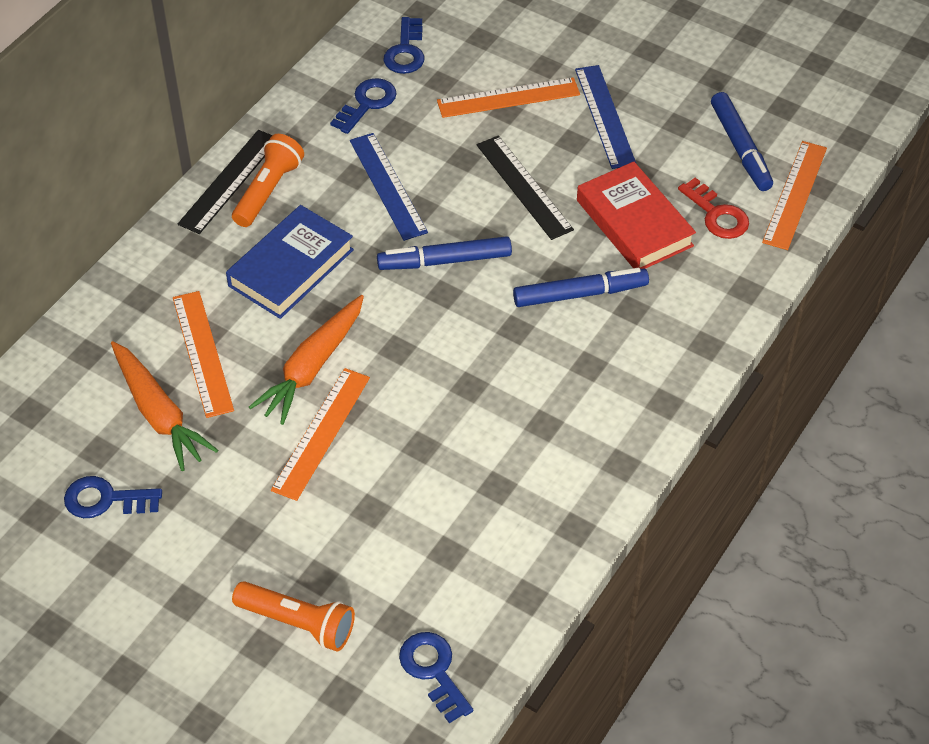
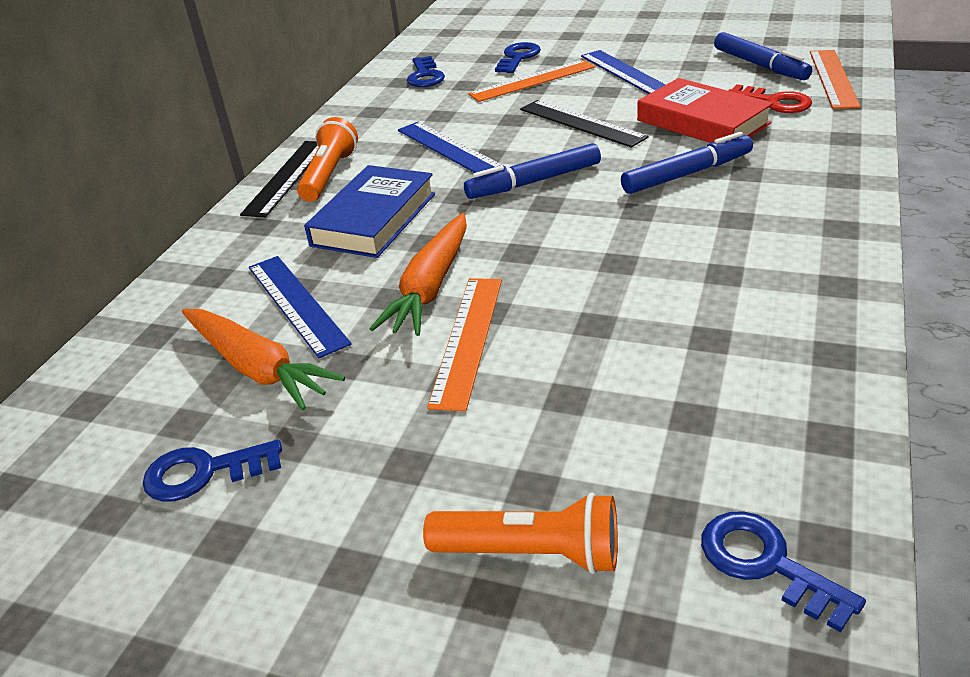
camera: 10 degrees left, 15 degrees down
orange ruler [173,291,234,418] -> blue ruler [249,256,352,358]
blue key [330,78,397,134] -> blue key moved to [495,42,541,73]

